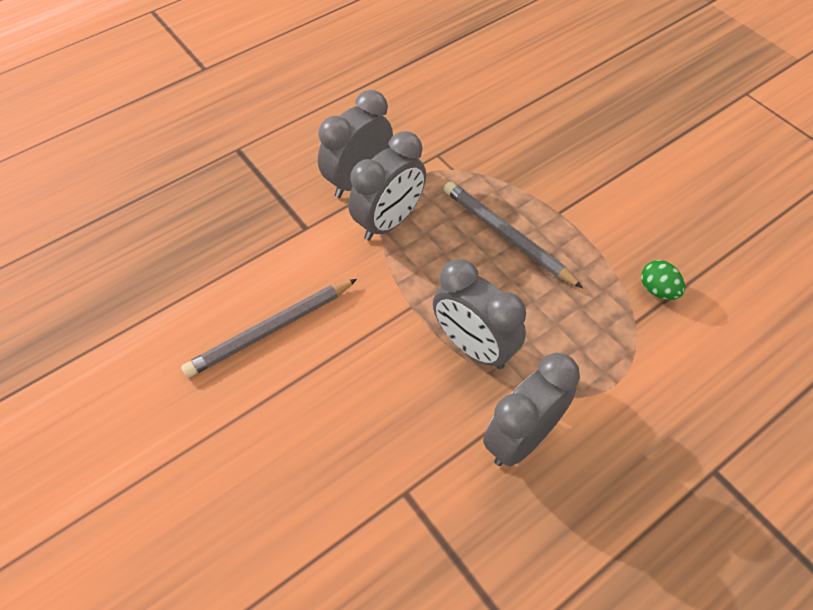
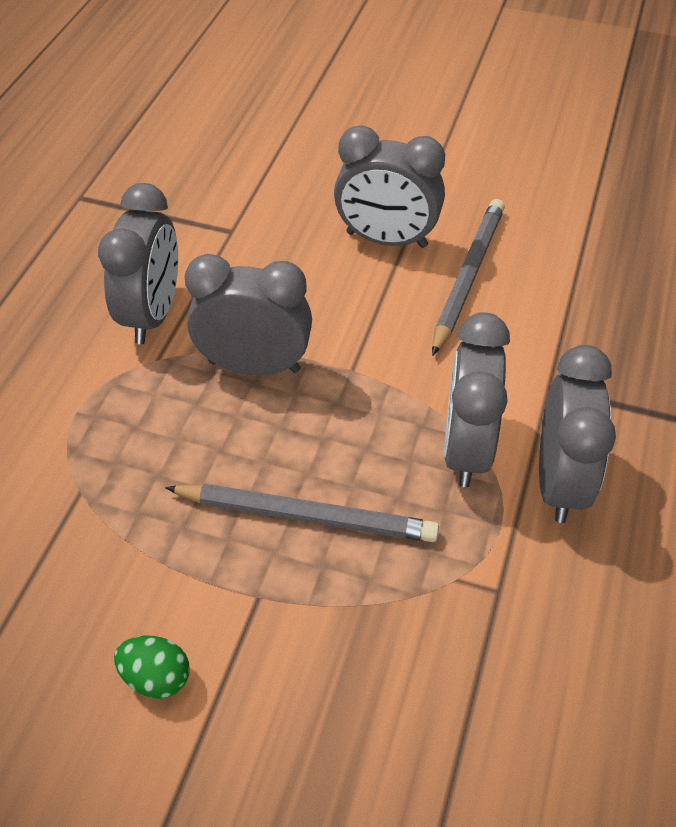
camera: 145 degrees right, 5 degrees down
green egg [641,260,685,300] -> green egg moved to [114,636,190,699]
none -> grey clock [334,125,445,248]

